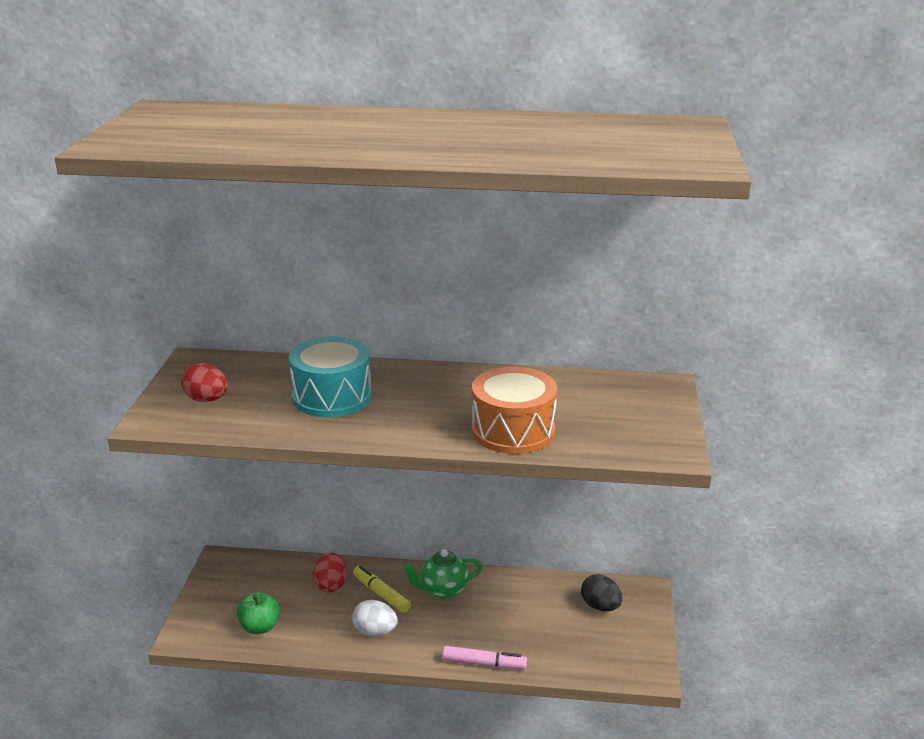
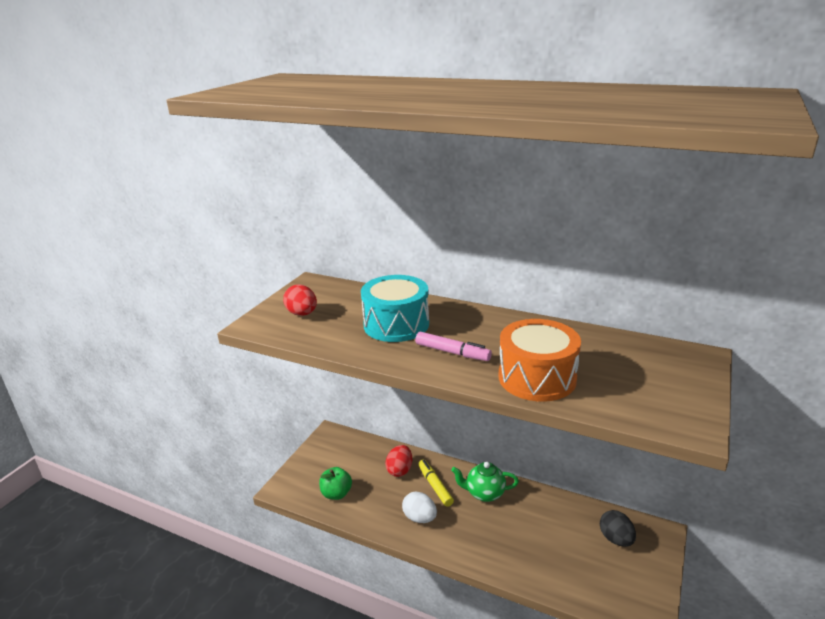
camera: 20 degrees right, 0 degrees up
pink marker [443,646,527,669] -> pink marker moved to [415,332,492,361]

